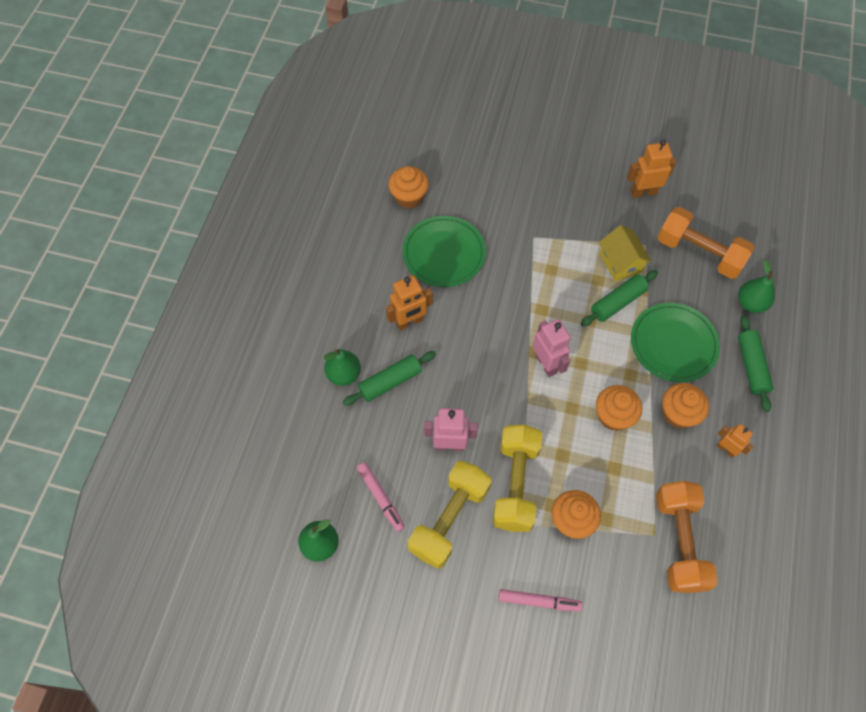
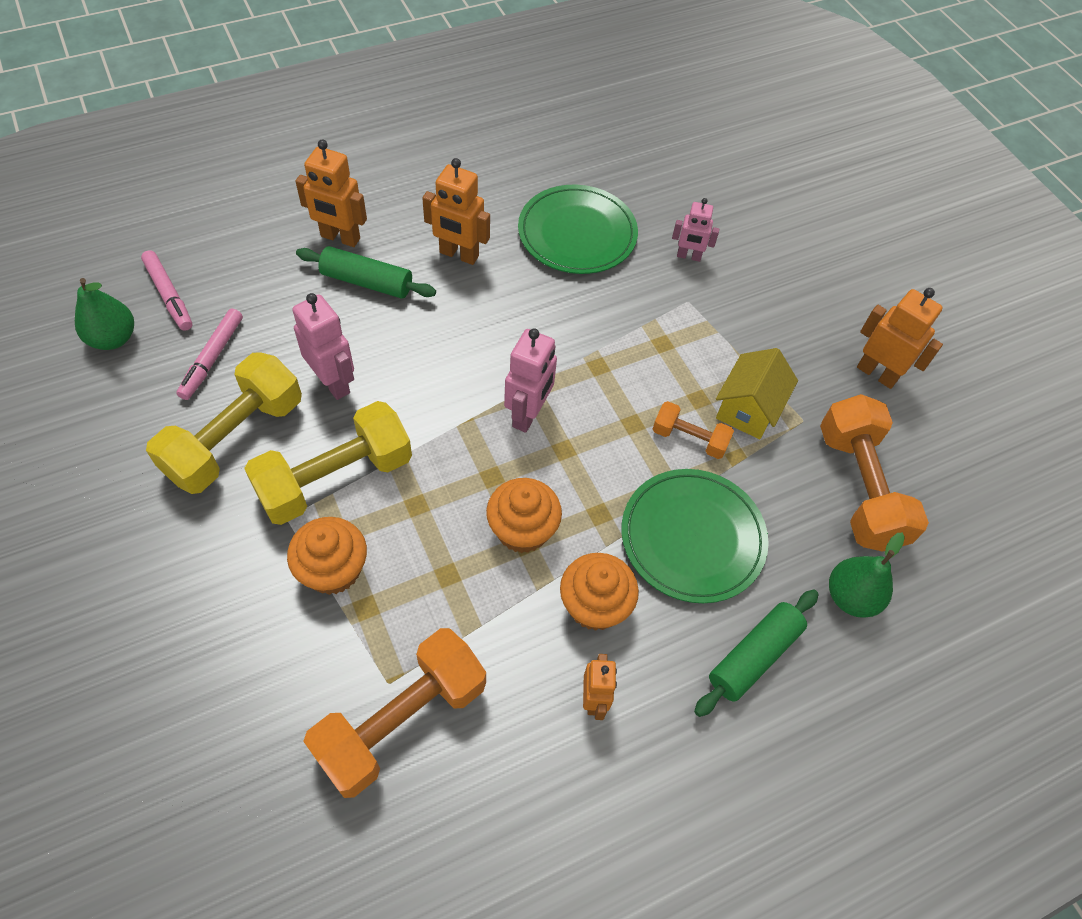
camera: 45 degrees right, 5 degrees down
green pear [324,349,361,386] -> orange robot [295,140,367,247]
orange cupcake [388,166,429,209] -> none
yellow dumbbell [408,460,491,569] -> yellow dumbbell turned 45 degrees counterclockwise [146,352,302,494]
pink marker [498,589,582,611] -> pink marker moved to [141,250,192,331]
green rolling pin [581,270,658,326] -> orange dumbbell [653,401,734,459]
none -> pink robot [672,198,719,262]

